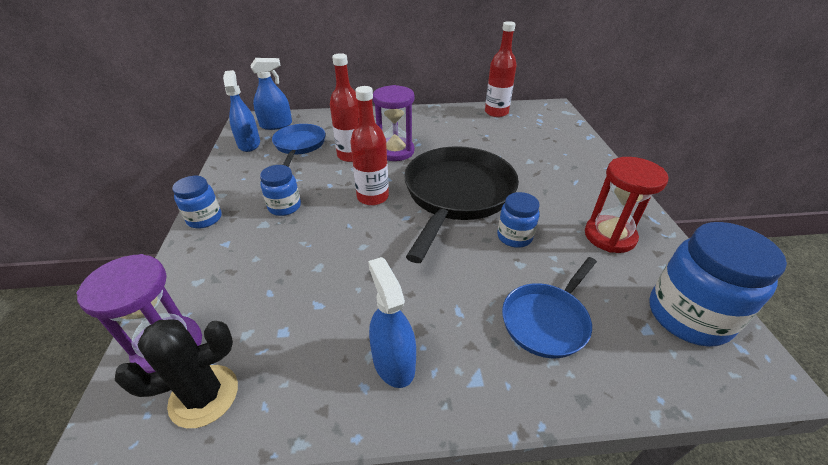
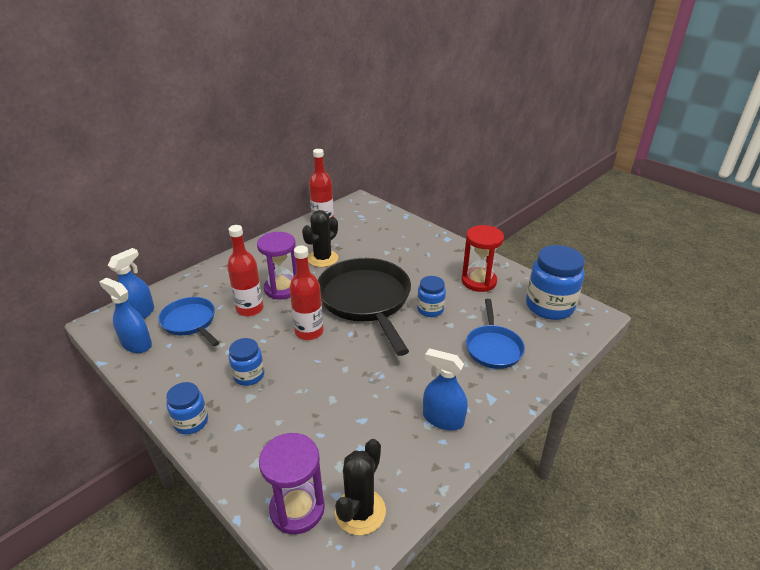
camera: 40 degrees left, 5 degrees down
none -> black cactus [302,210,338,267]

